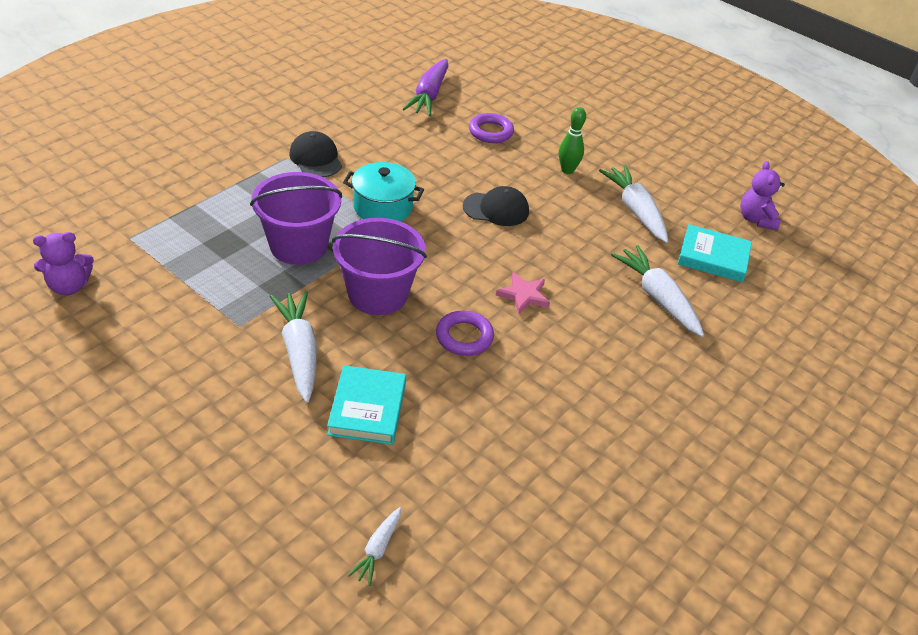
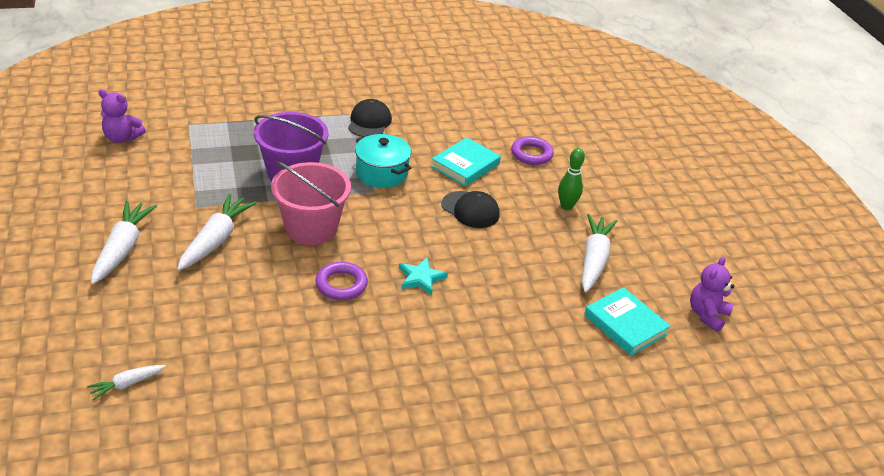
camera: 35 degrees right, 5 degrees down
turquoise book [327,365,406,445] -> turquoise book moved to [431,137,501,186]
purple bucket [332,218,427,315] -> pink bucket [271,161,351,245]
purple carrot [403,59,448,116] -> none
pink star [496,272,550,315] -> turquoise star [399,258,448,295]
white carrot [611,245,704,337] -> white carrot moved to [91,201,157,285]

